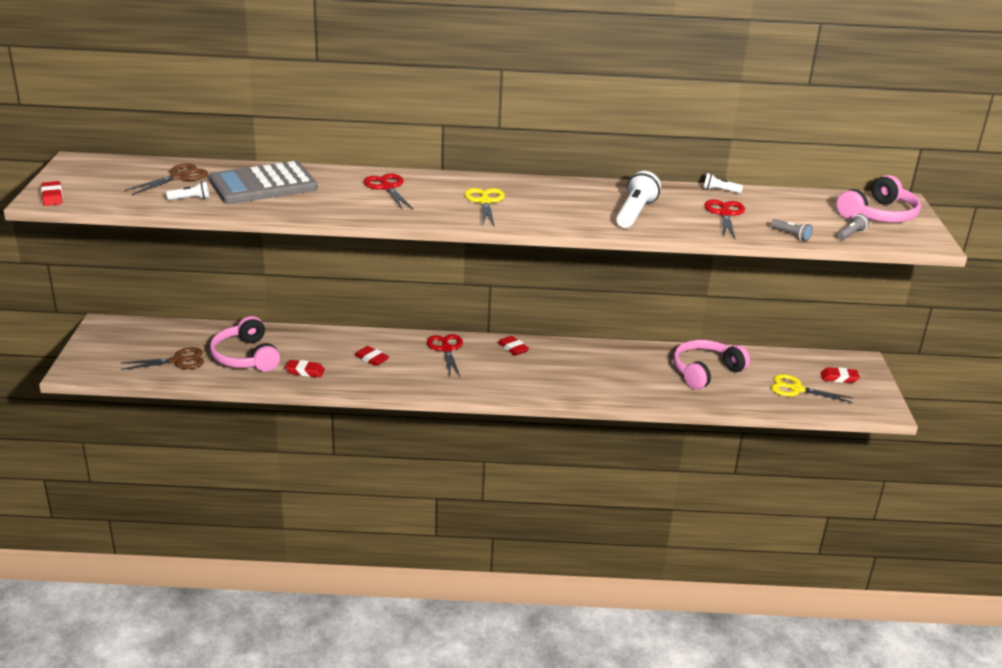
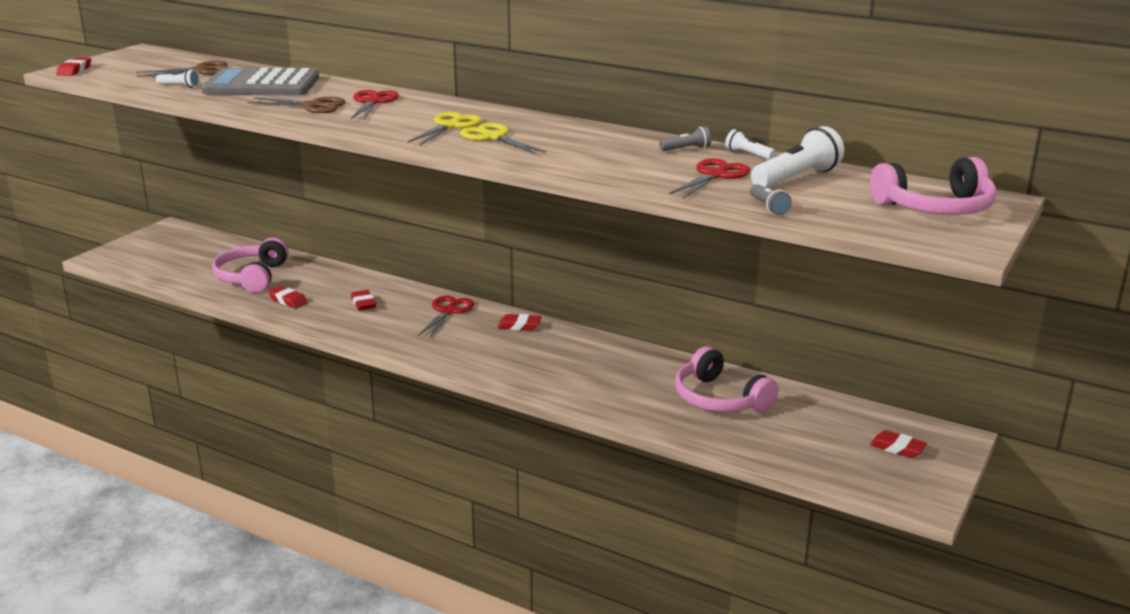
camera: 30 degrees right, 5 degrees down
brown scissors [121,347,204,370] -> brown scissors moved to [248,97,346,113]
red eraser [497,336,529,356] -> red eraser turned 75 degrees counterclockwise [497,314,541,331]
white flashlight [616,171,661,228] -> white flashlight moved to [751,126,844,188]
pink headphones [673,340,750,390] -> pink headphones turned 120 degrees counterclockwise [675,346,778,412]
yellow scissors [771,374,853,403] -> yellow scissors moved to [460,123,546,154]
grey flashlight [837,214,869,240] -> grey flashlight moved to [659,127,711,151]

